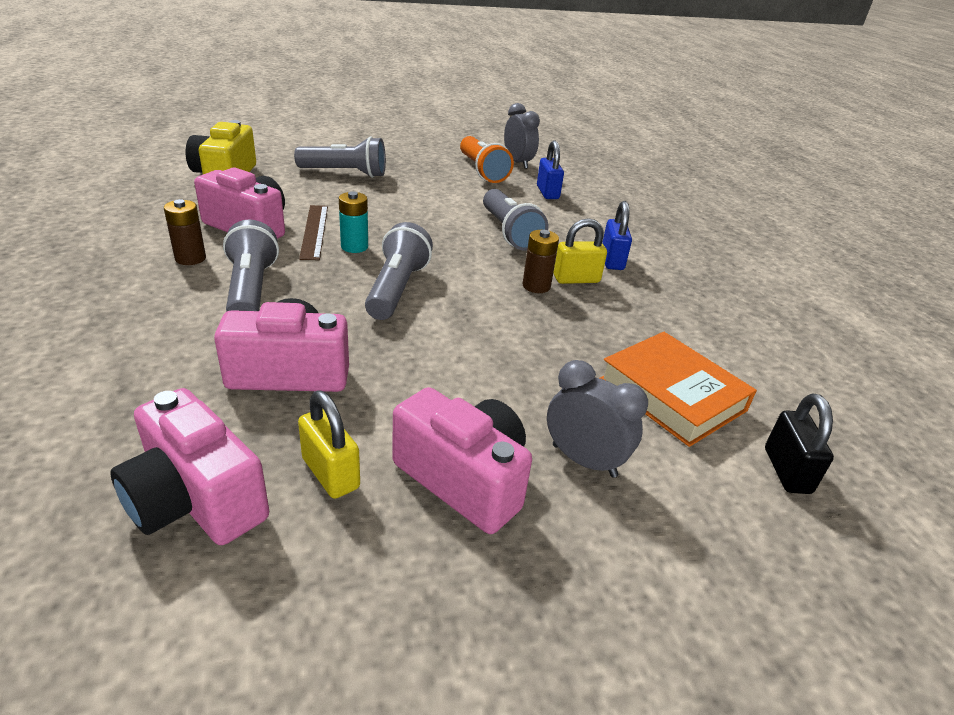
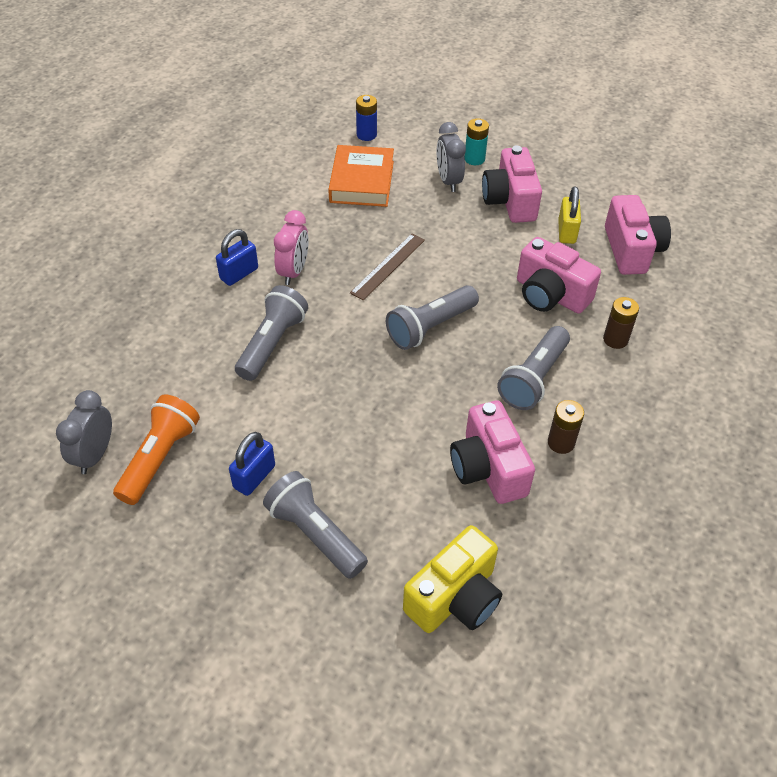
camera: 135 degrees left, 15 degrees up
brown ruler [299,205,328,260] -> brown ruler moved to [350,233,425,300]
turquoise battery [339,191,368,253] -> turquoise battery moved to [465,118,489,165]
brown battery [523,230,559,293] -> brown battery moved to [603,297,639,349]
blue padlock [537,141,564,199] -> blue padlock moved to [229,432,275,496]
yellow padlock [554,218,607,284] -> pink clock [274,210,309,285]
black padlock [765,394,834,494] -> blue battery [356,95,377,141]

